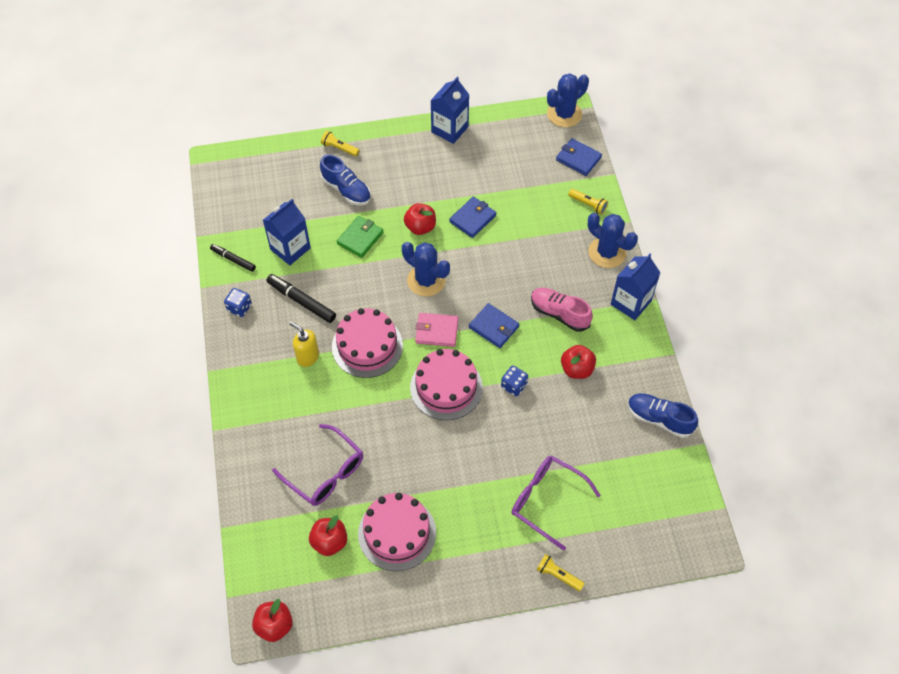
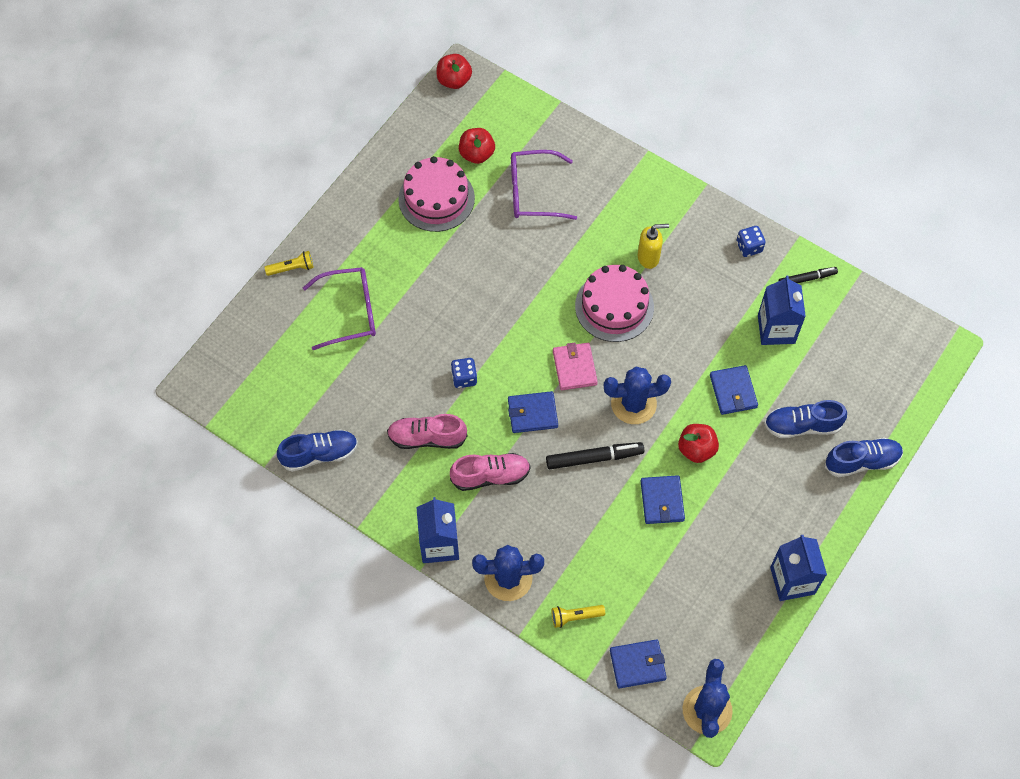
camera: 135 degrees right, 5 degrees up
black marker [267,274,336,323] -> black marker moved to [546,442,644,469]
yellow flashlight [321,131,360,157] -> blue shoe [825,438,903,477]
green wallet [337,216,383,258] -> blue wallet [710,365,758,415]
pink cake [410,349,483,420] -> none
pink wallet [415,313,458,347] -> pink wallet turned 60 degrees counterclockwise [553,343,598,390]
red apple [561,345,596,379] -> pink shoe [387,414,467,449]

